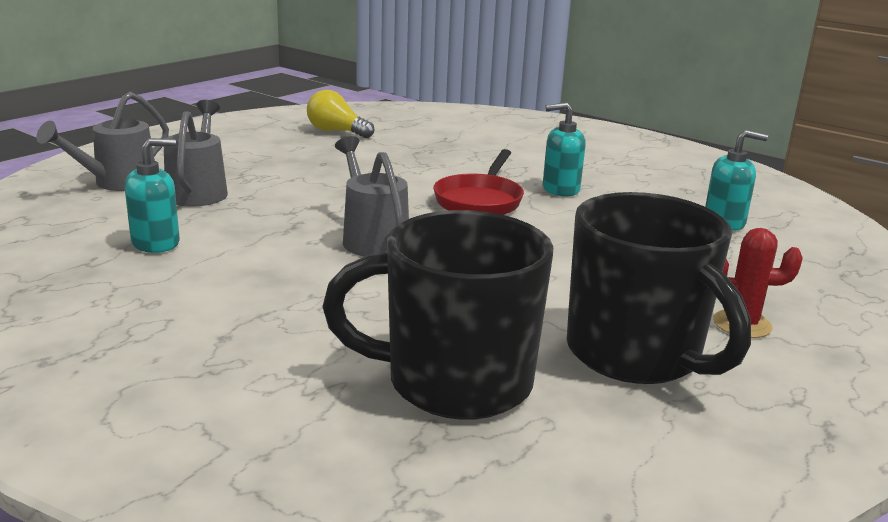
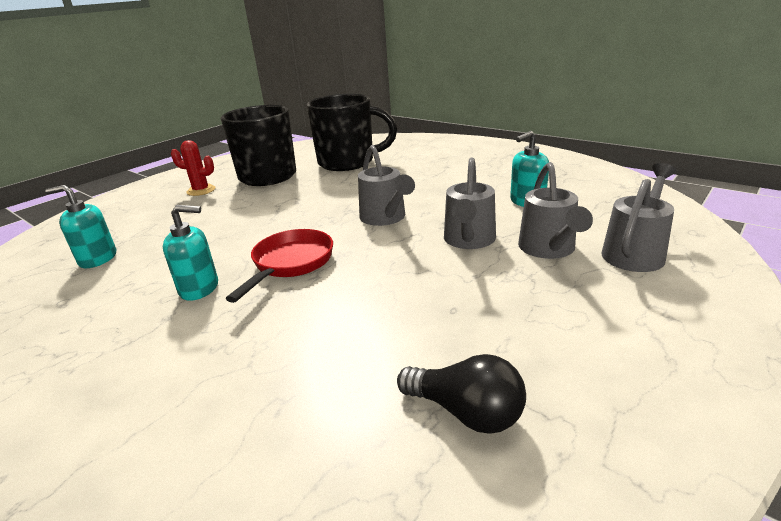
camera: 175 degrees left, 5 degrees up
yellow light bulb [307,90,374,138] -> black light bulb [397,354,526,434]
none -> grey watering can [444,158,496,249]

